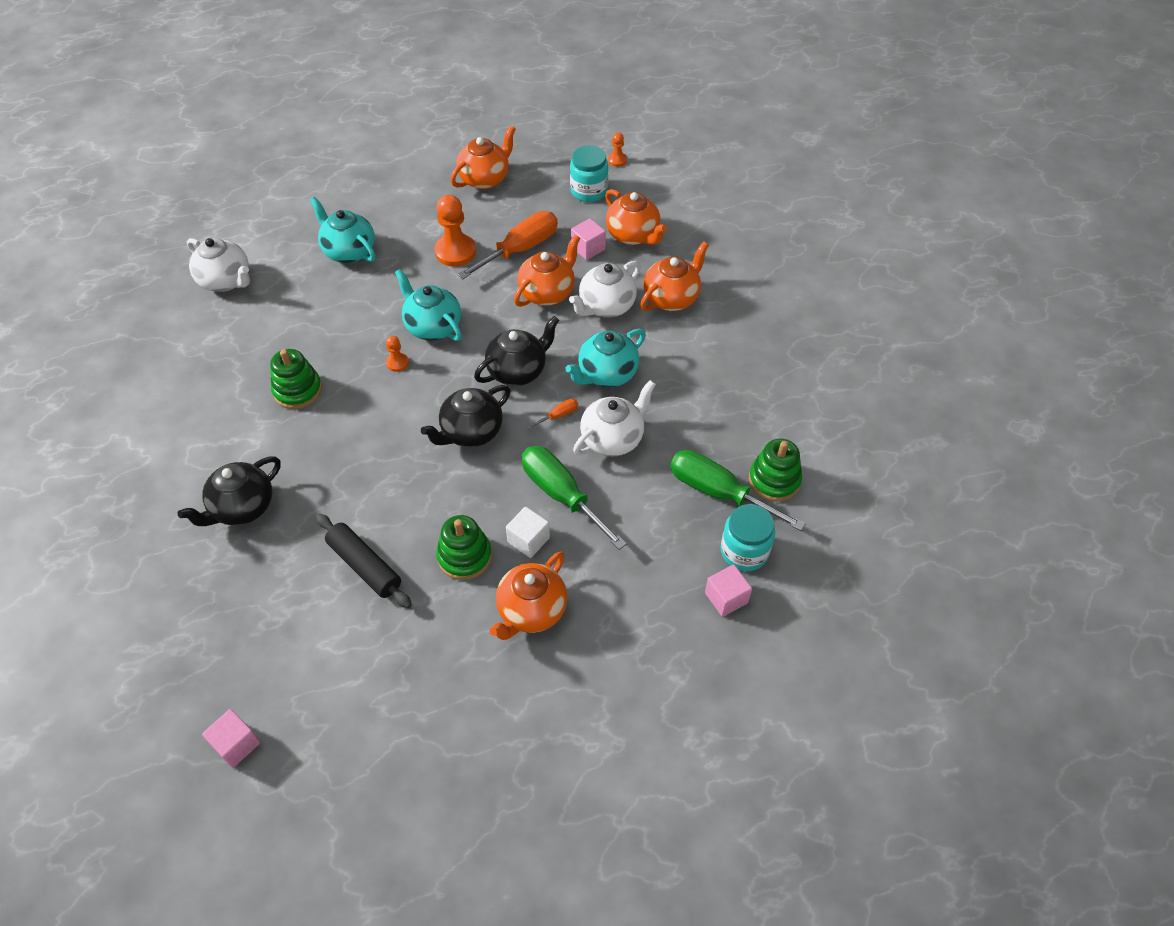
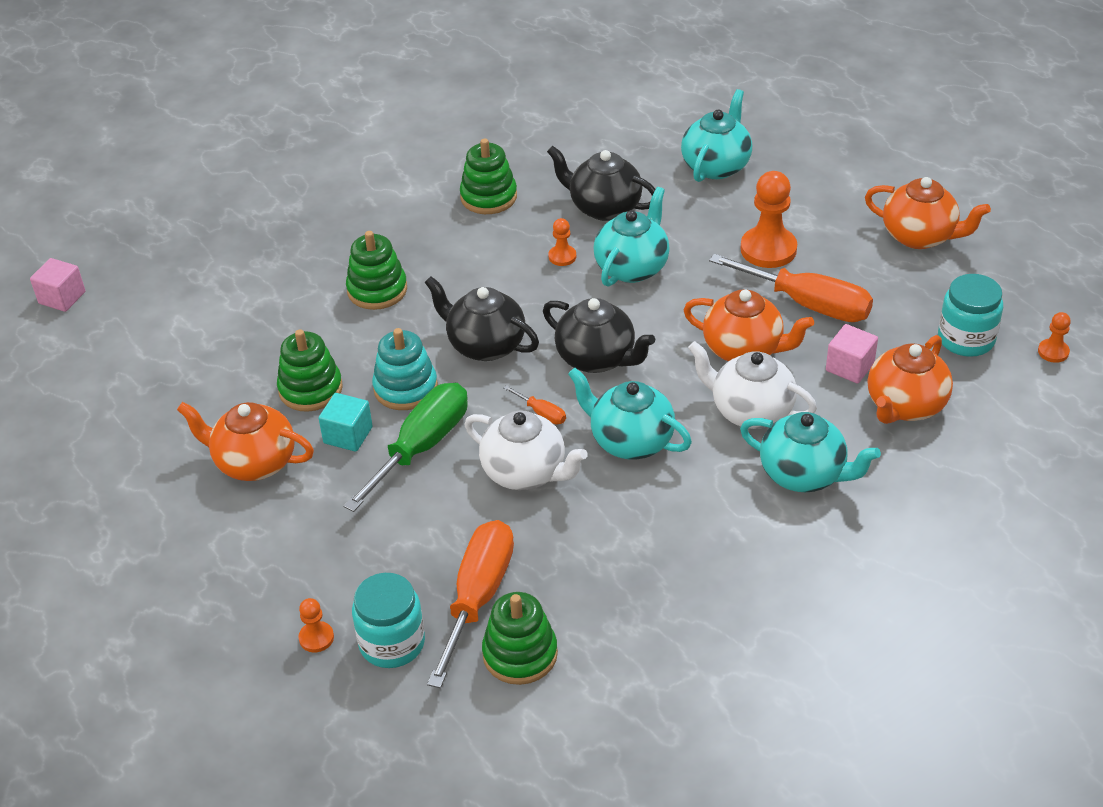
camera: 75 degrees right, 10 degrees down
black teapot [178,457,281,526] -> black teapot moved to [547,146,656,221]
white teapot [187,238,250,292] -> none
black rolling pin [316,514,412,608] -> none
white cube [506,507,550,558] -> turquoise cube [319,393,373,452]
orange teapot [640,242,709,311] -> turquoise teapot [740,412,881,492]
green screwdriver [670,450,806,531] -> orange screwdriver [427,520,514,688]
pink cube [705,564,752,617] -> orange pawn [299,598,334,652]
none -> green stacking toy [346,231,407,310]
none -> turquoise stacking toy [372,328,438,410]

